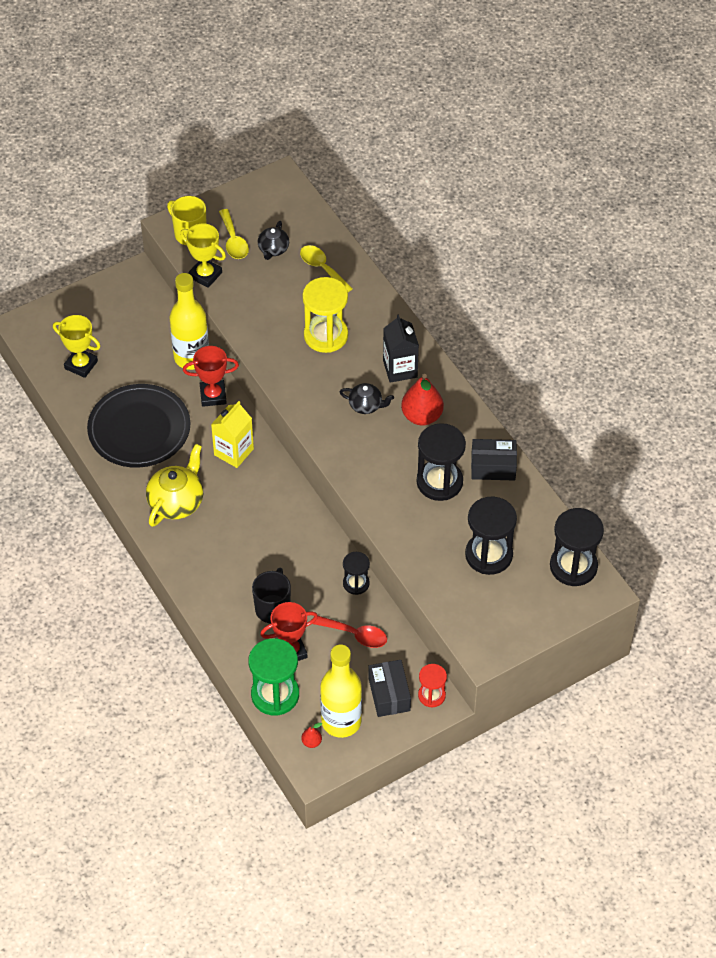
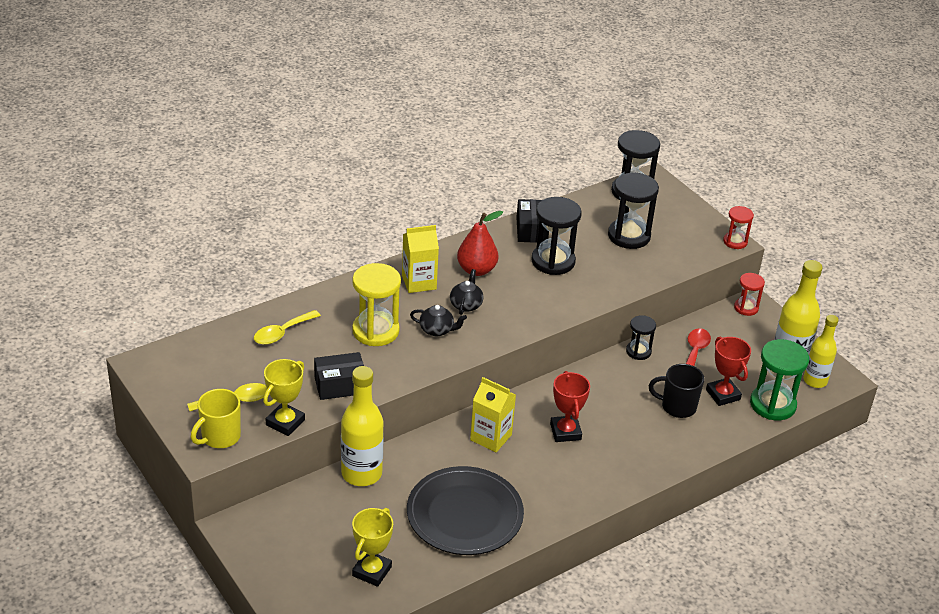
camera: 95 degrees left, 15 degrees down
yellow teapot [146,444,203,527] -> none
red trophy [183,346,239,407] -> red trophy moved to [550,371,590,442]
black teapot [258,221,289,260] -> black teapot moved to [410,305,467,336]
red pear [301,723,322,748] -> yellow bottle [803,315,839,388]
black box [368,660,411,717] -> black box moved to [314,352,364,400]
black carton [383,314,419,383] -> yellow carton [402,225,439,293]
none -> red hourglass [723,206,754,249]

